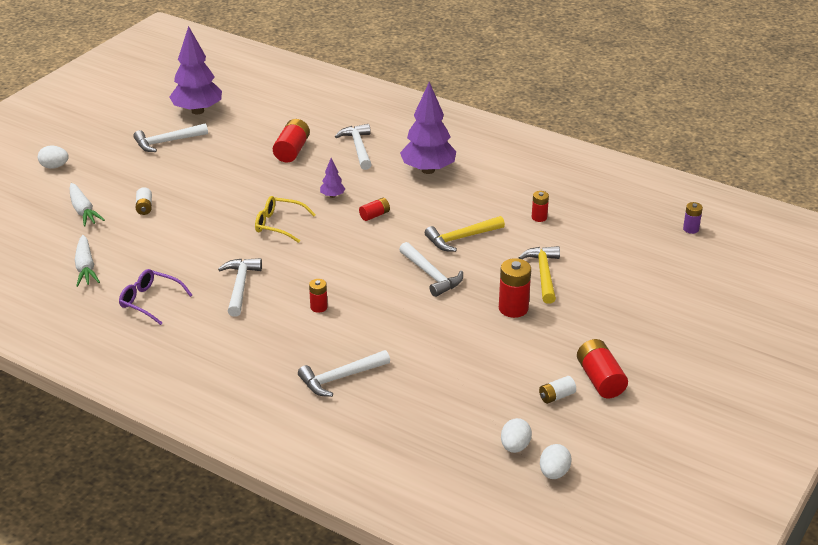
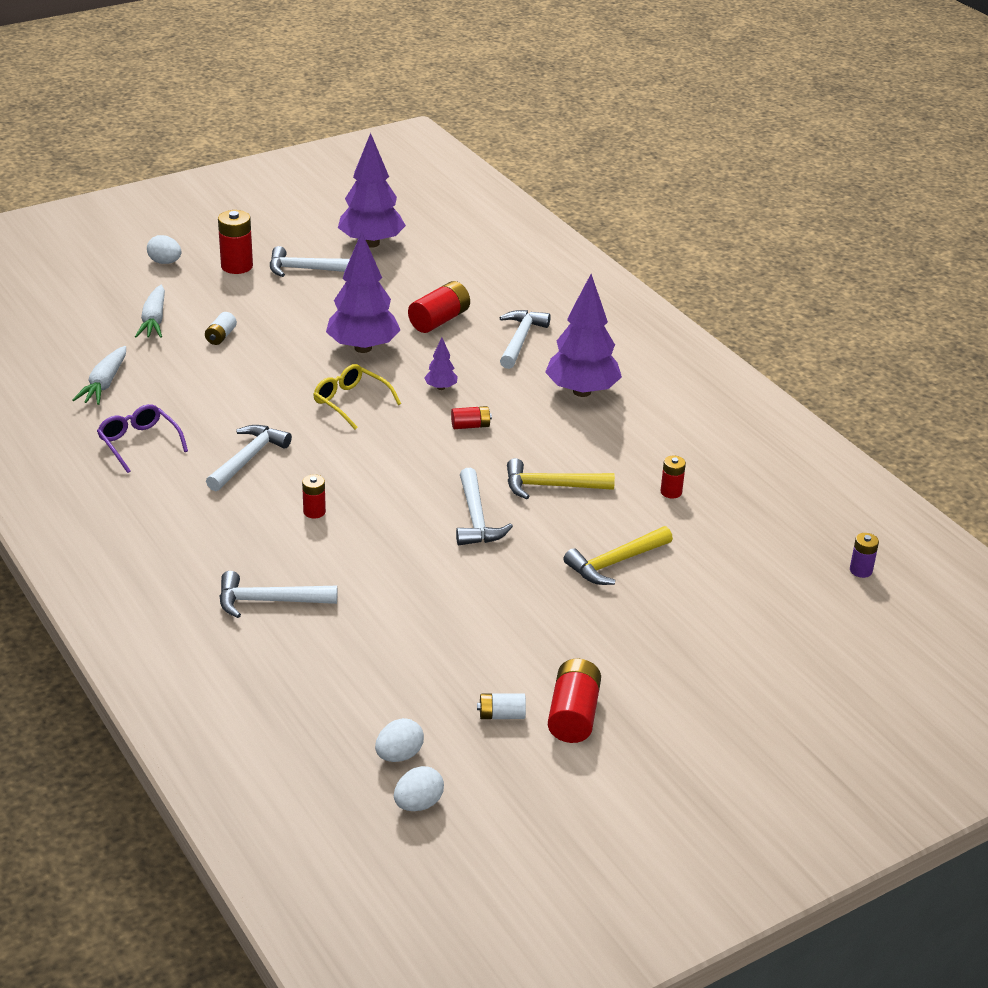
camera: 25 degrees right, 0 degrees up
red battery [499,258,531,318] -> red battery moved to [218,210,253,274]
yellow hammer [518,246,560,304] -> yellow hammer turned 150 degrees counterclockwise [563,526,673,585]
none -> purple tree [326,232,400,353]

